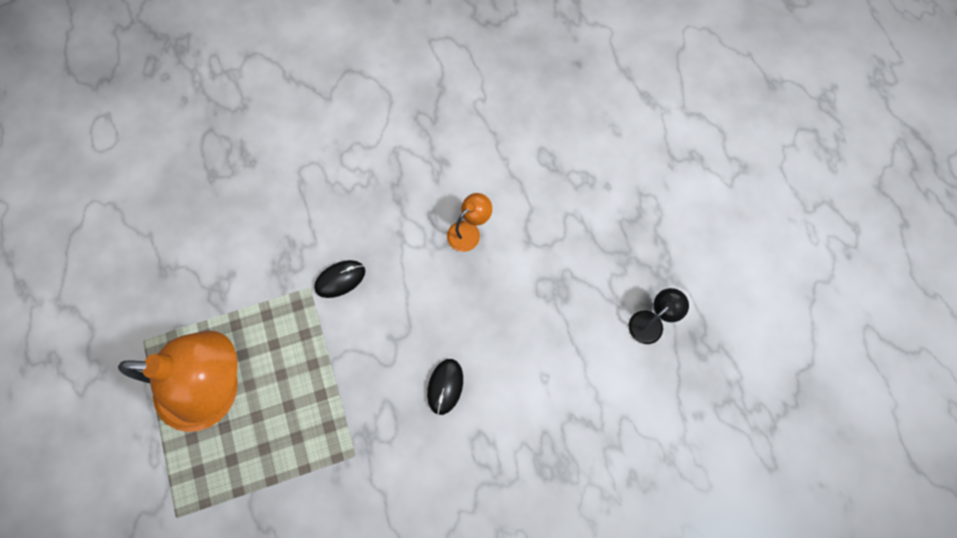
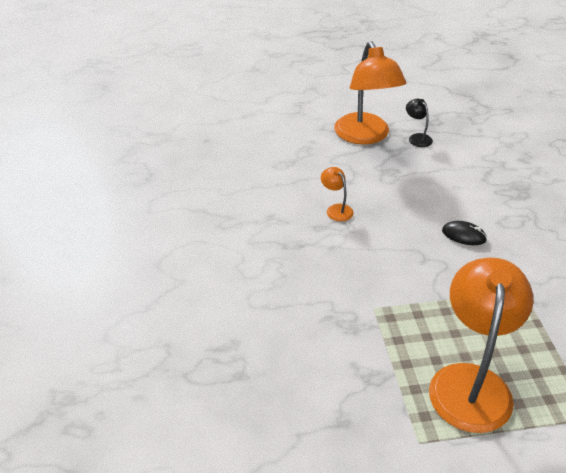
camera: 80 degrees left, 30 degrees down
black mouse [314,260,365,298] -> none
none -> orange lamp [334,41,406,144]

